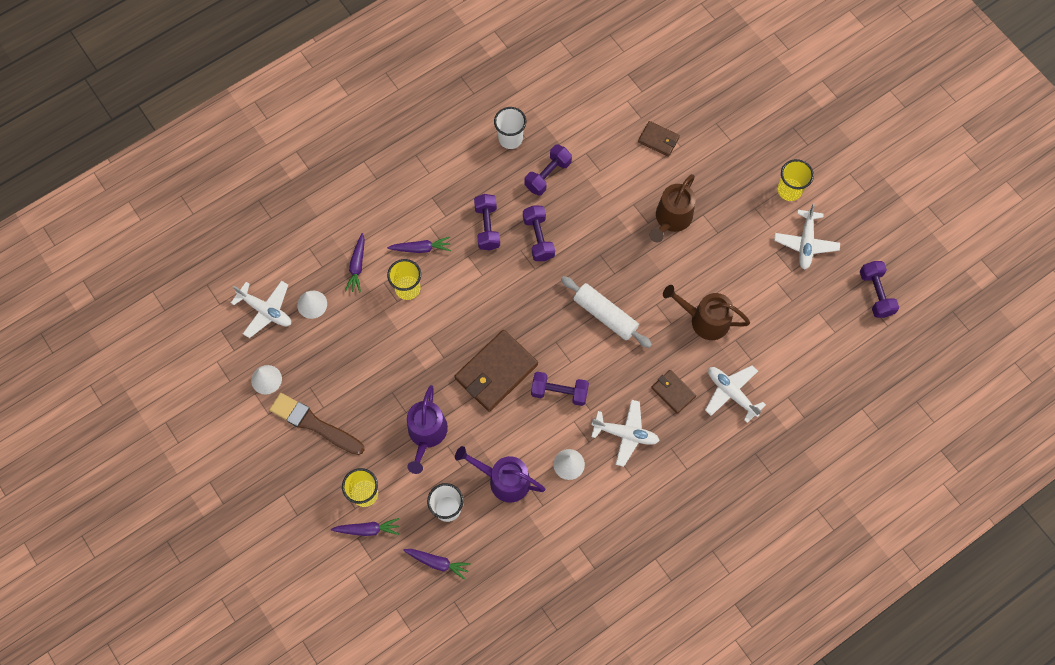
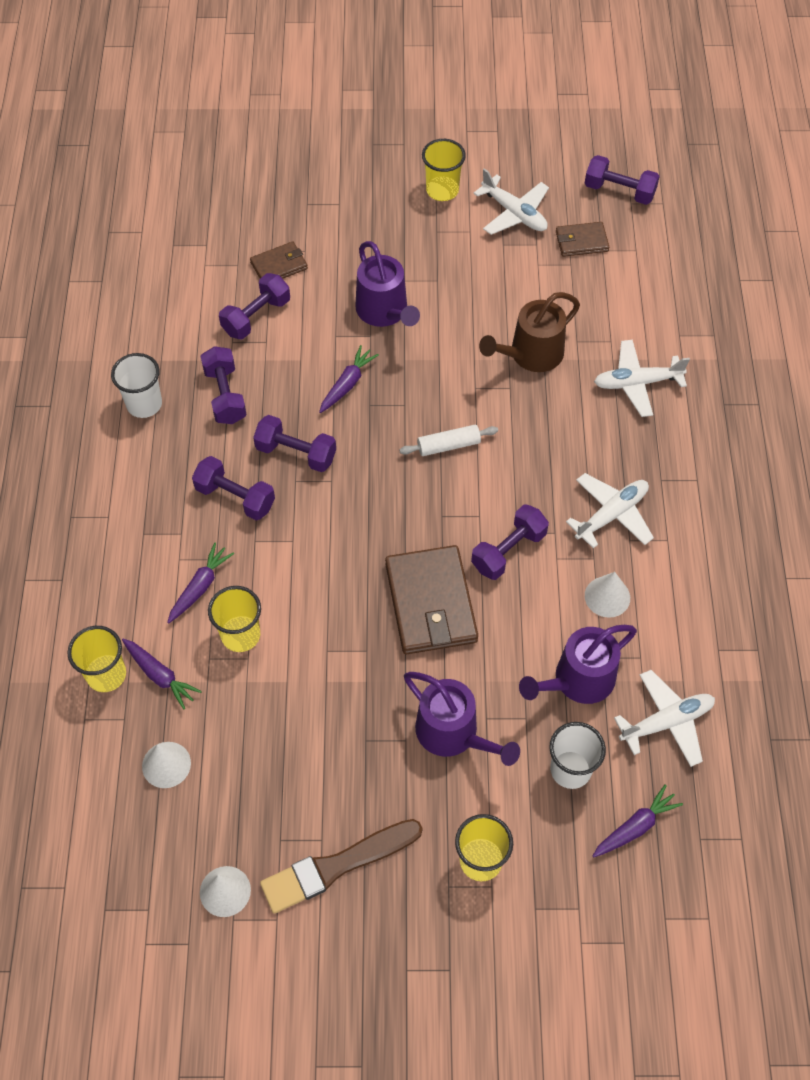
camera: 55 degrees left, 10 degrees down
white plane [231,281,291,338] -> white plane moved to [614,670,715,767]
purple carrot [331,518,400,536] -> purple carrot moved to [319,345,379,413]
white rolling pin [561,276,652,348] -> white rolling pin [399,425,498,456], size x0.63
brown watering can [649,174,696,243] -> purple watering can [355,241,420,327]
brown wallet [651,370,696,414] -> brown wallet moved to [556,222,609,257]
none -> yellow cup [67,626,126,692]
none -> purple dumbbell [219,273,290,339]

